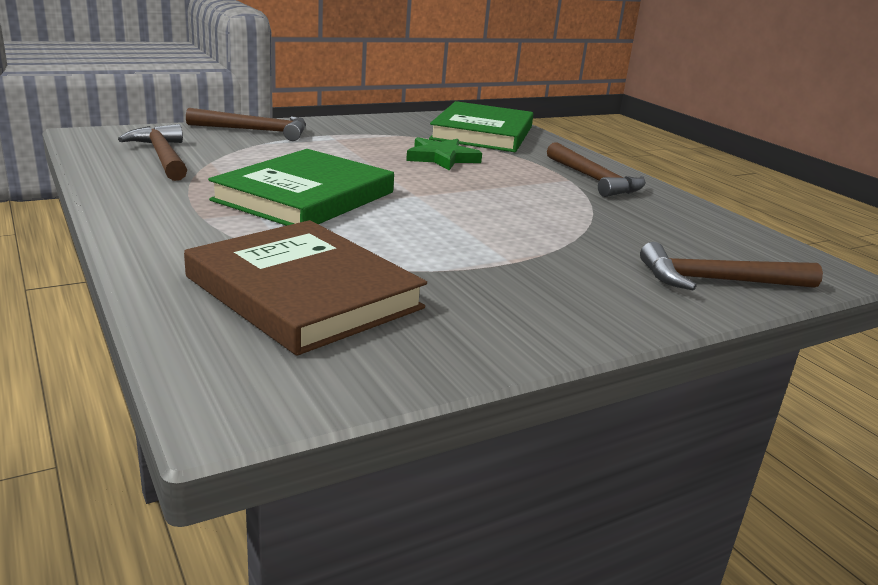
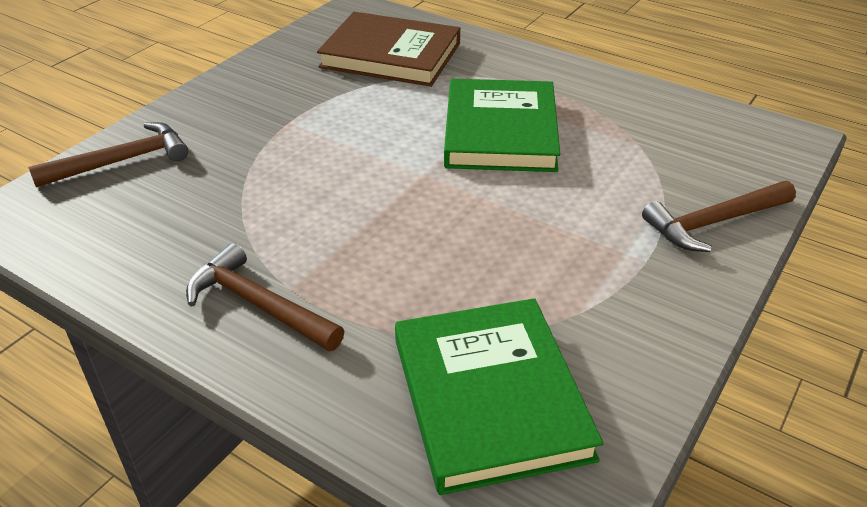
camera: 155 degrees right, 15 degrees up
brown hammer [118,124,187,181] -> none
green star [406,137,482,170] -> none

